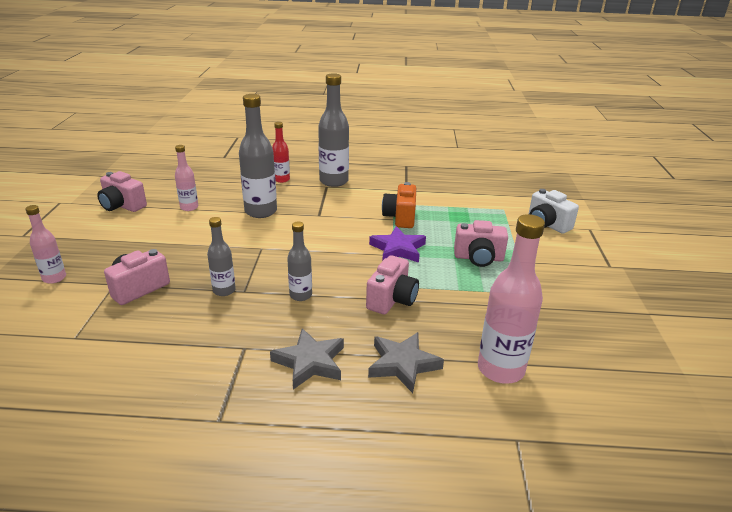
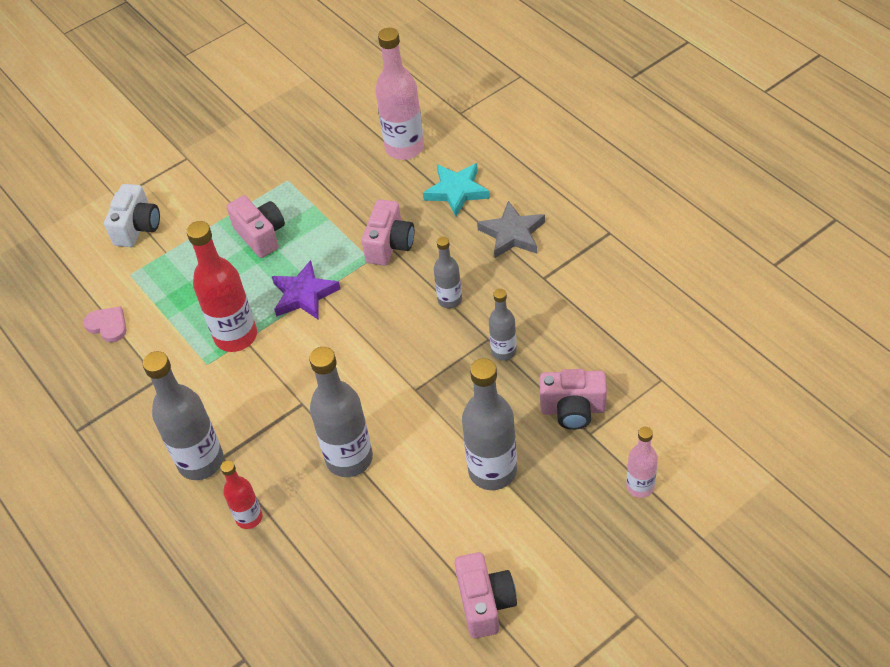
camera: 125 degrees left, 20 degrees up
pink bottle [175,145,198,211] -> none
pink camera [366,255,419,314] -> pink camera turned 120 degrees clockwise [362,199,414,266]
grey star [368,332,444,393] -> turquoise star [423,163,490,217]
orange camera [382,182,416,228] -> red bottle [186,221,257,352]
none -> pink heart [83,306,127,343]
none -> grey bottle [462,358,517,490]

